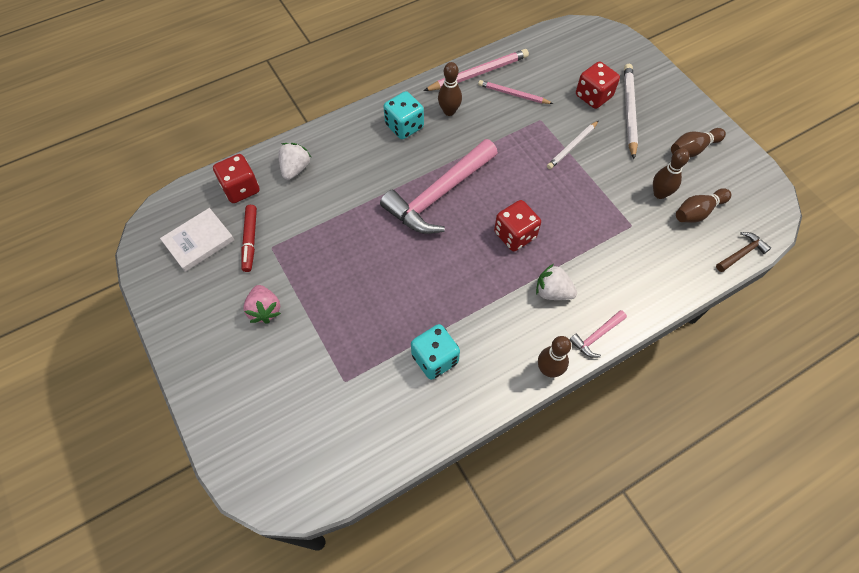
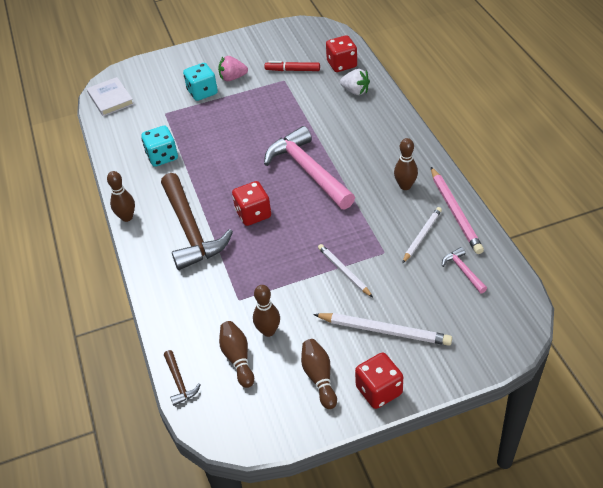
camera: 105 degrees right, 15 degrees down
white book [160,208,234,272] -> white book moved to [87,77,134,116]
turquoise dice [383,91,424,139] -> turquoise dice moved to [183,63,218,101]
pink pencil [478,80,553,104] -> white pencil [402,207,442,263]
white strawberry [536,264,577,300] -> brown hammer [161,173,233,270]
pink hammer [569,310,627,358] -> pink hammer moved to [442,247,487,293]
red dice [576,61,620,109] -> red dice moved to [355,353,403,409]

